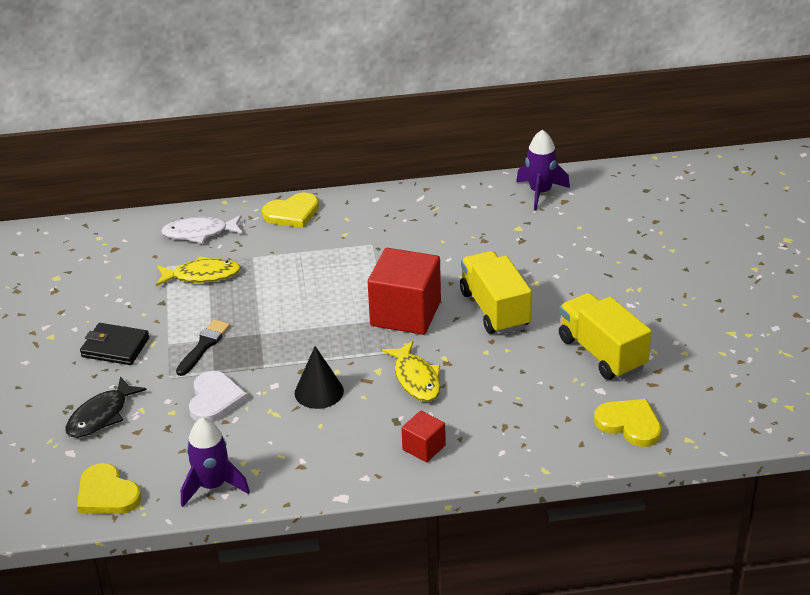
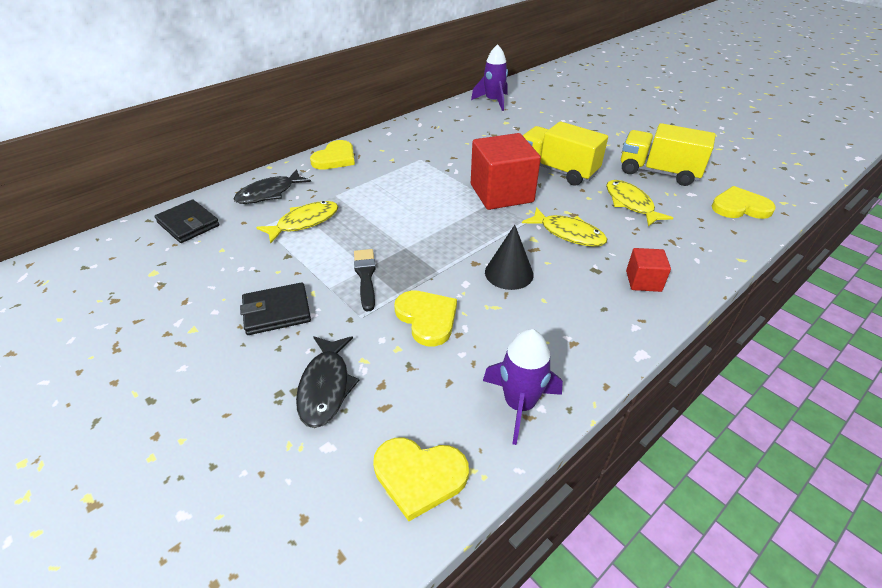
camera: 35 degrees left, 5 degrees up
white fish [161,215,243,243] -> black fish [234,169,311,204]
white heart [189,371,248,422] -> yellow heart [394,291,457,346]
none -> black wallet [155,199,220,243]
none -> yellow fish [606,180,673,226]

